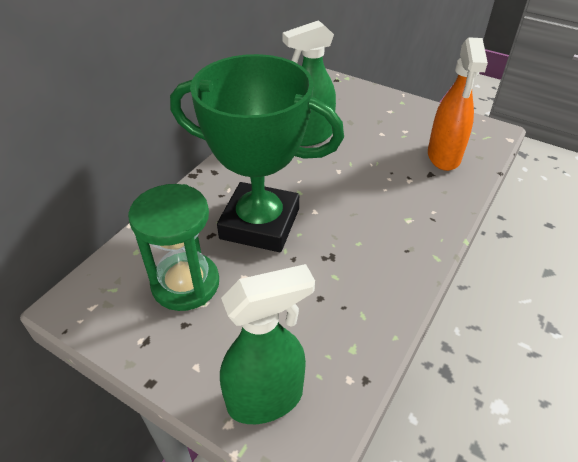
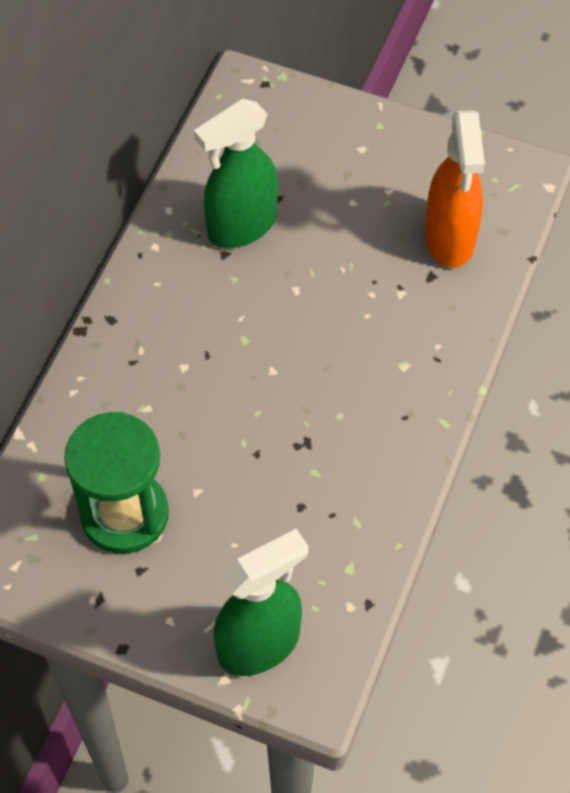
camera: 10 degrees left, 15 degrees up
green trophy [170,54,344,252] -> none

